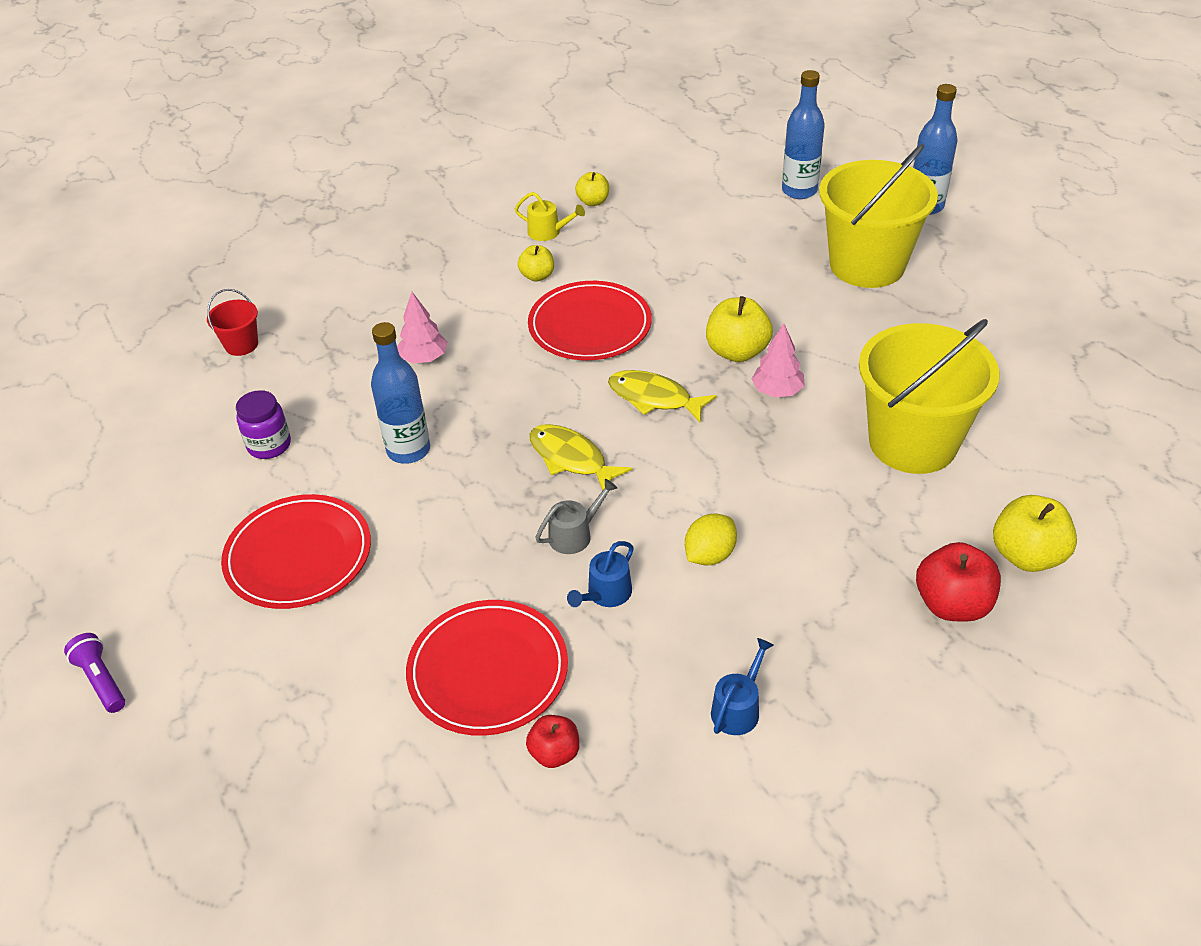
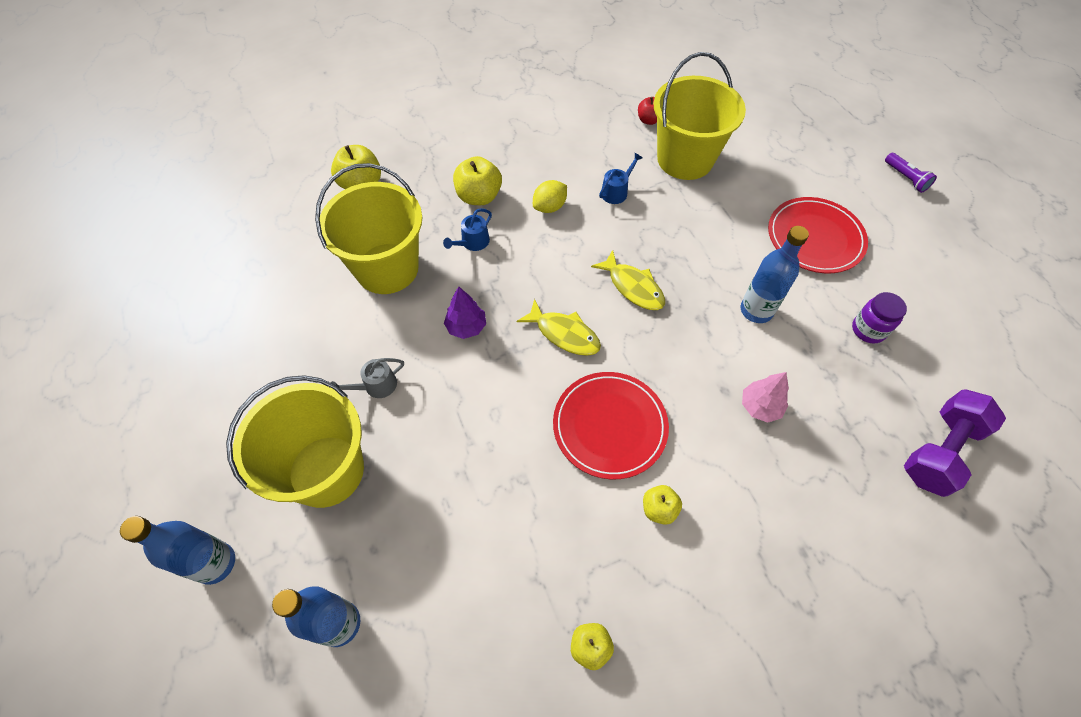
camera: 175 degrees left, 15 degrees up
red bucket [207,289,258,356] -> purple dumbbell [904,389,1006,497]
red plate [406,600,568,736] -> yellow bucket [653,52,746,180]
yellow watering can [515,192,585,241] -> none
grey watering can [535,479,617,554] -> grey watering can moved to [331,358,404,398]
yellow apple [706,296,773,362] -> yellow apple moved to [453,156,502,205]
blue watering can [711,638,774,735] -> blue watering can moved to [443,208,492,251]
pink tree [752,323,805,398] -> purple tree [444,286,486,339]
red apple [916,542,1001,622] -> none

